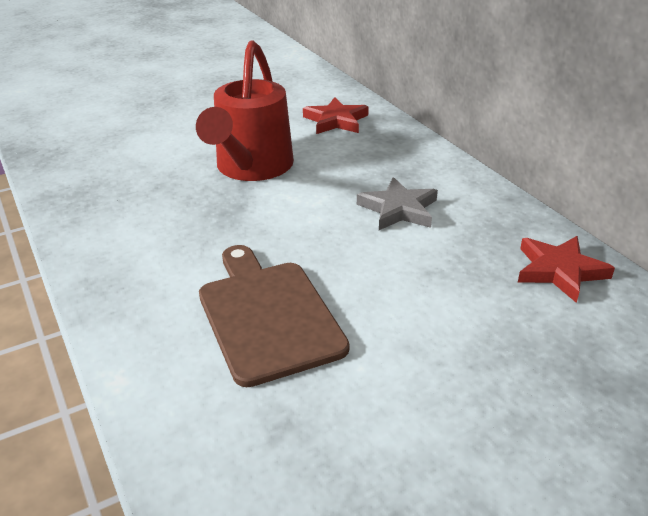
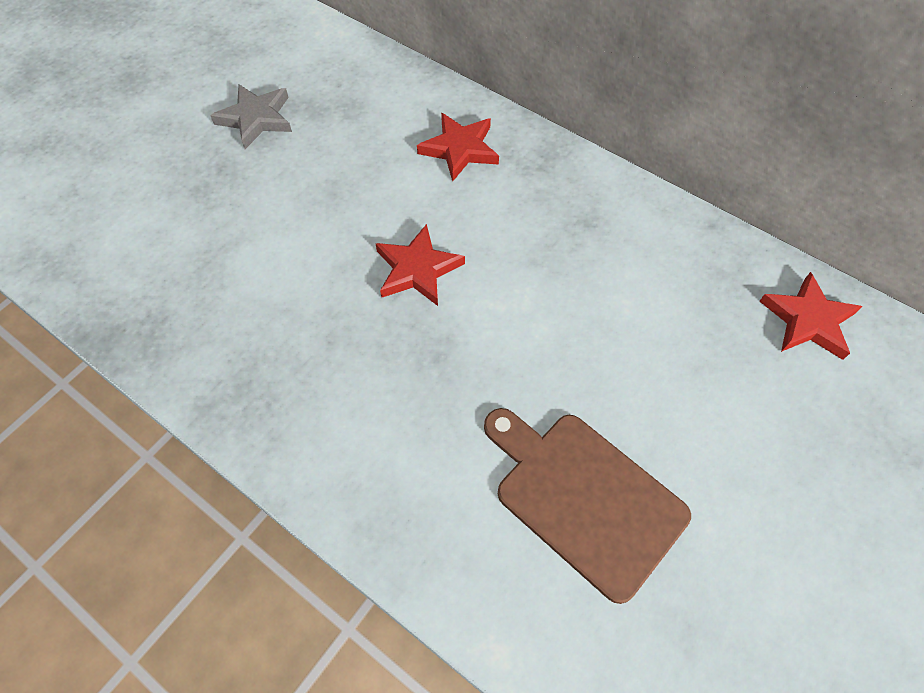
camera: 25 degrees left, 25 degrees up
red watering can [196,41,294,181] -> red star [375,224,465,306]
grey star [357,177,438,230] -> grey star moved to [210,85,292,149]

